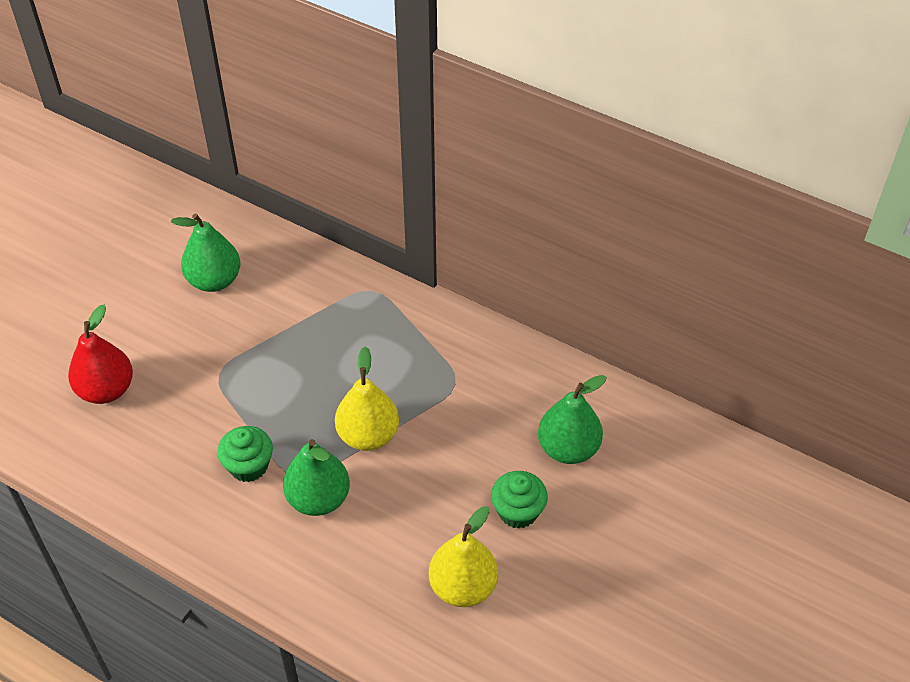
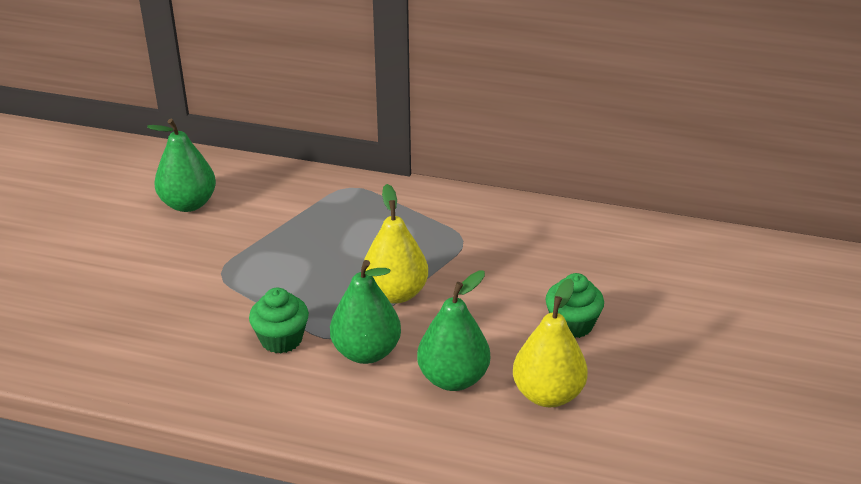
camera: 15 degrees left, 15 degrees down
red pear [68,305,133,404] -> none
green pear [538,375,607,464] -> green pear moved to [417,271,490,391]

